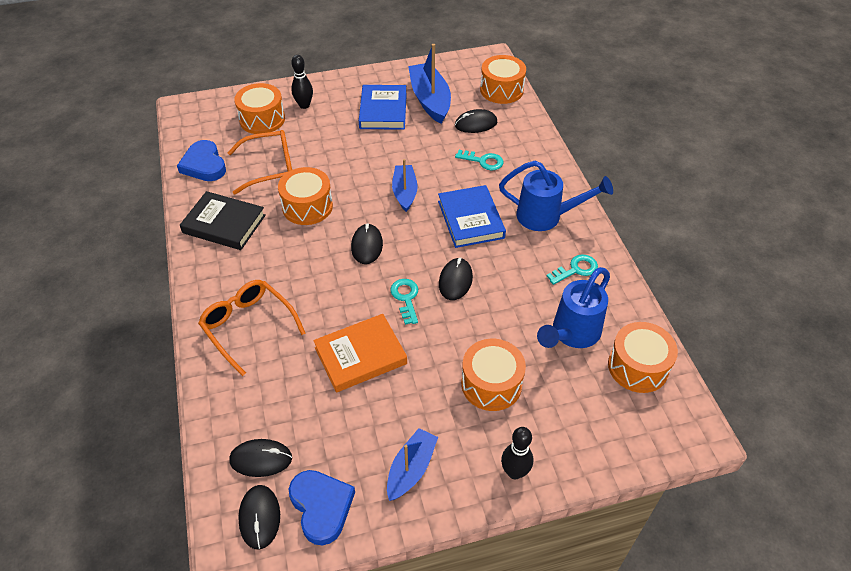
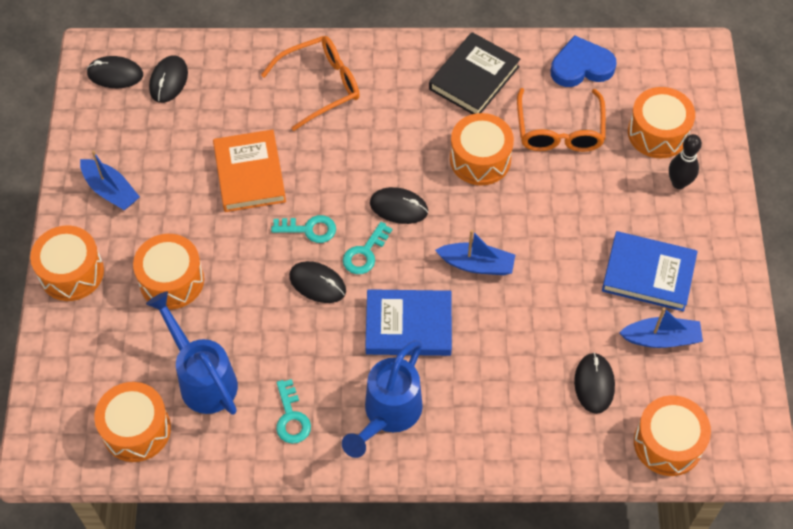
camera: 105 degrees right, 10 degrees up
blue heart [289,470,355,545] -> none
blue boat [408,44,451,124] -> blue boat [619,308,703,348], size x0.63
turquoise key [455,150,504,171] -> turquoise key moved to [343,222,392,274]
black bowling pin [501,427,533,479] -> orange drum [30,225,104,301]

